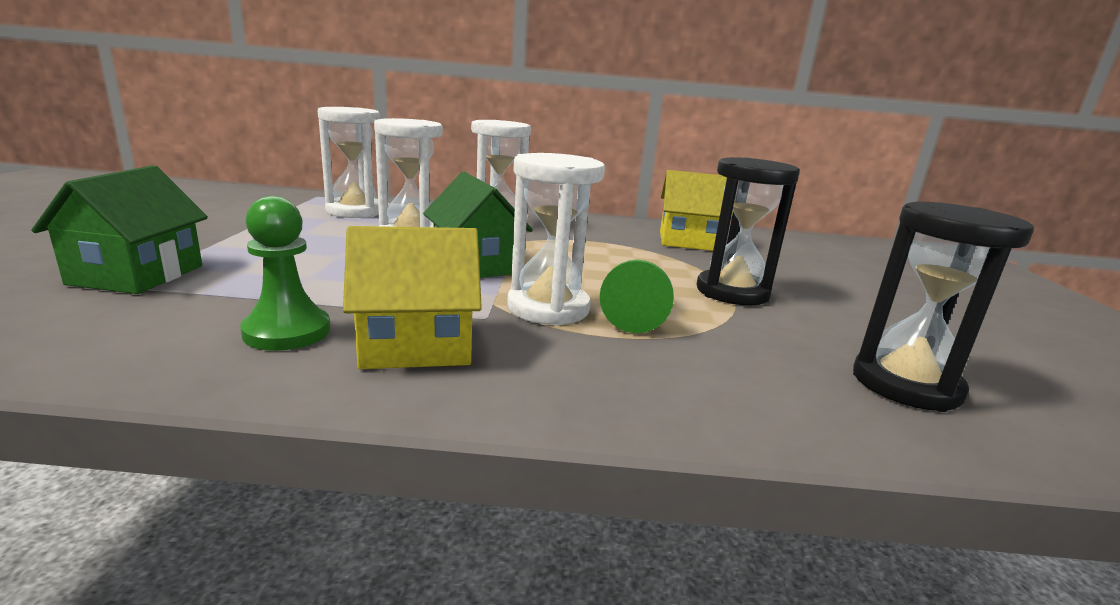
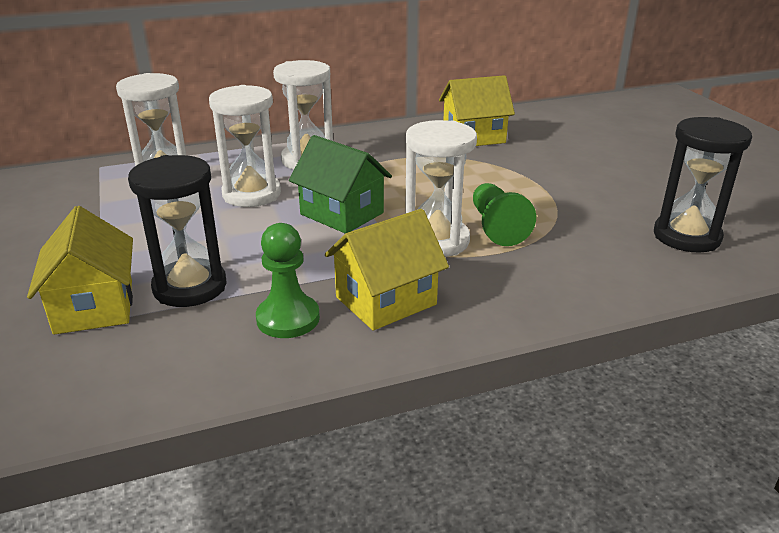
camera: 20 degrees left, 10 degrees up
green house [31,165,208,294] -> yellow house [27,206,133,335]
black hourglass [697,157,800,305] -> black hourglass moved to [128,155,227,307]

